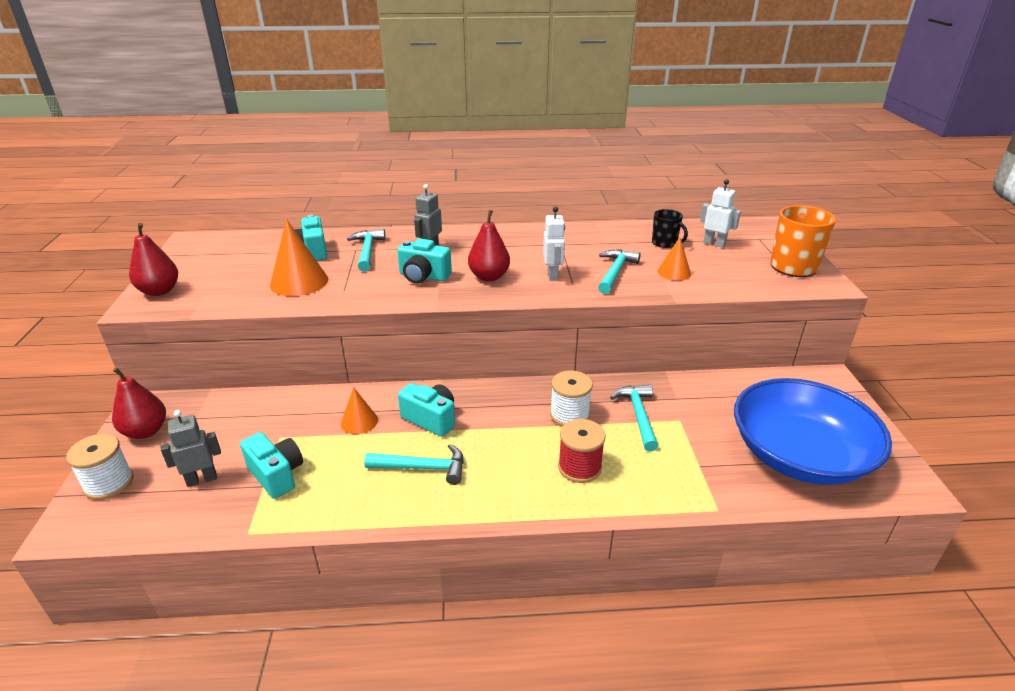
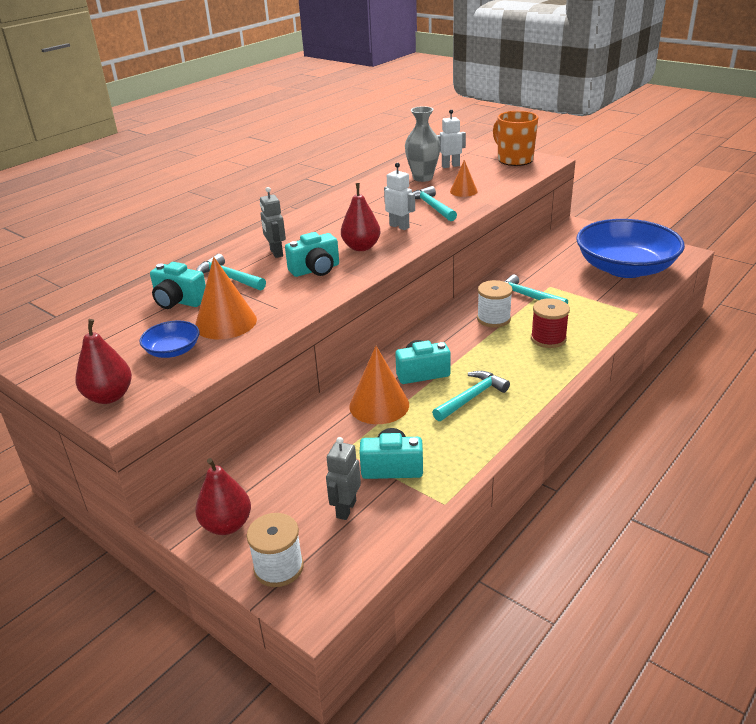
camera: 45 degrees left, 0 degrees up
orange cone [341,387,378,434] -> orange cone [349,346,409,424], size x1.68
black mug [652,209,688,248] -> grey vase [405,106,441,182]
none -> blue bowl [140,320,200,358]

